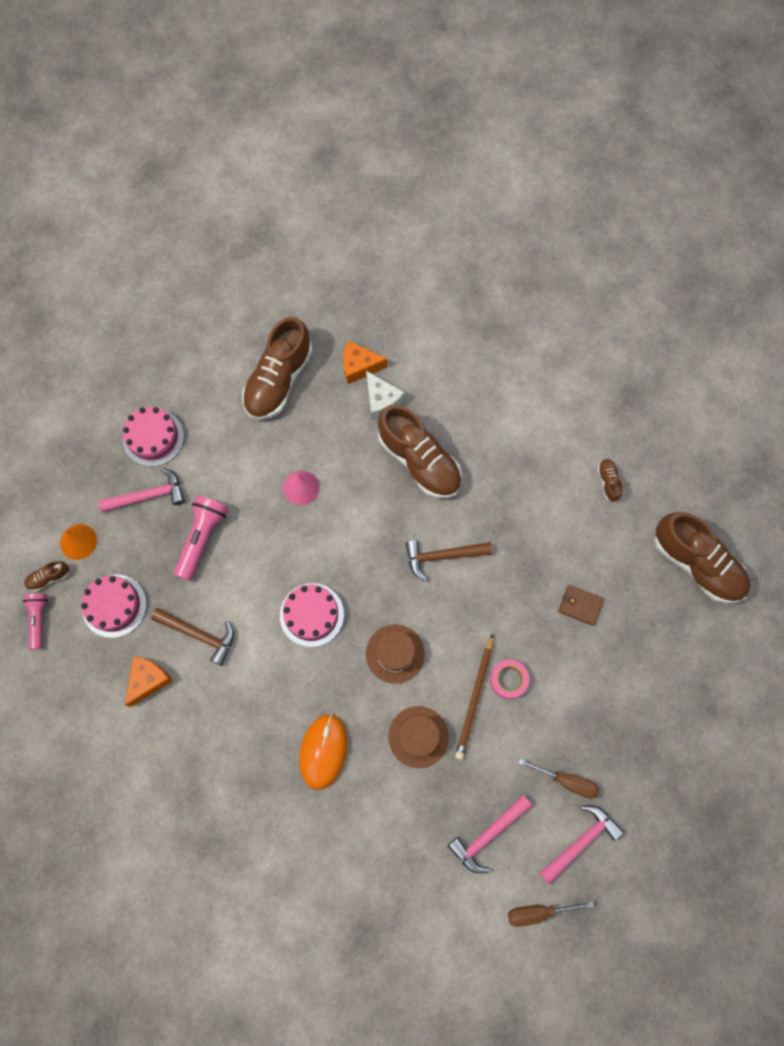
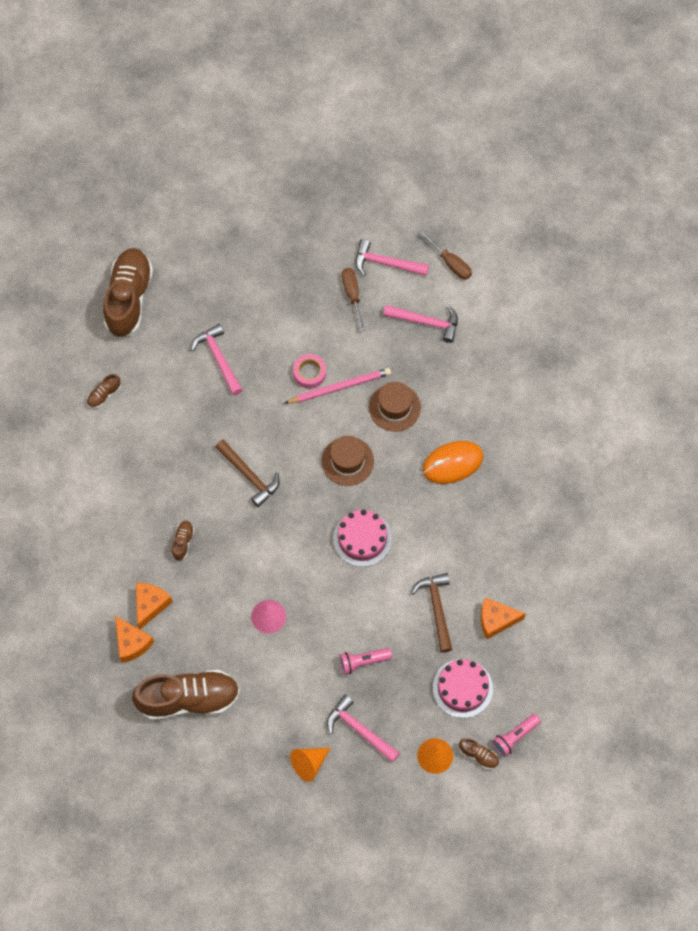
camera: 125 degrees left, 5 degrees down
pink cake [123,407,184,467] -> orange cone [290,748,331,782]
pink flashlight [174,496,228,581] -> pink flashlight [339,648,392,675], size x0.65
white cheese [366,371,404,419] -> orange cheese [136,583,173,629]
brown shoe [378,405,462,499] -> brown shoe [171,521,194,561], size x0.42
brown pencil [455,634,493,760] -> pink pencil [285,368,391,404]
brown wallet [558,585,604,626] -> pink hammer [191,324,243,395]

